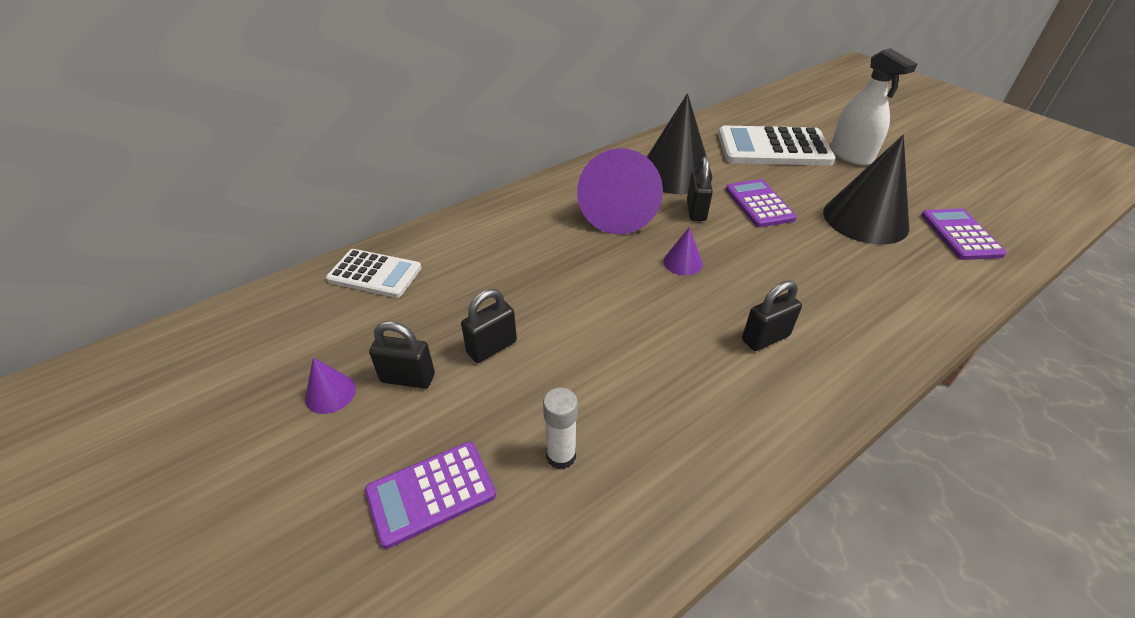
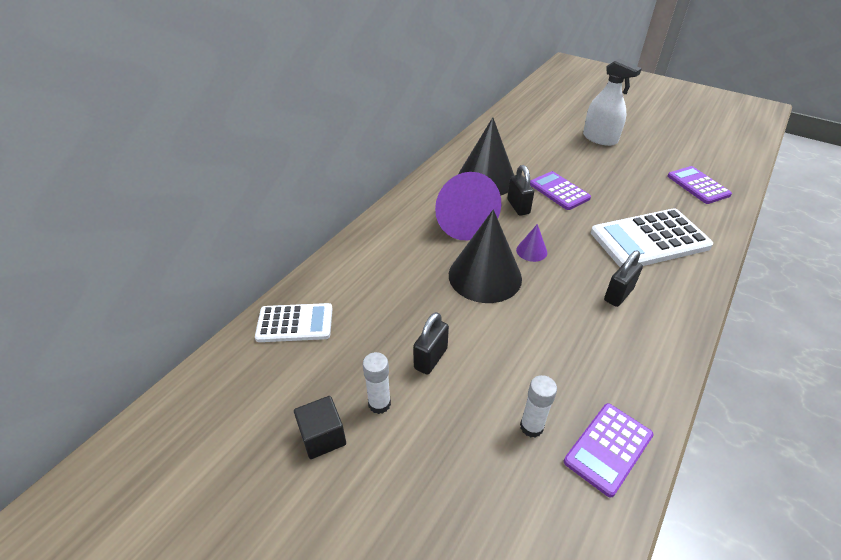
camera: 20 degrees left, 0 degrees up
purple cone [305,357,356,414] -> black cube [294,396,346,459]
purple calculator [365,442,496,549] -> purple calculator moved to [564,403,654,498]
black padlock [369,321,435,389] -> white glue stick [363,352,391,414]
white calculator [718,126,836,166] -> white calculator moved to [591,208,713,267]
black cone [823,135,909,245] -> black cone moved to [449,209,522,303]

